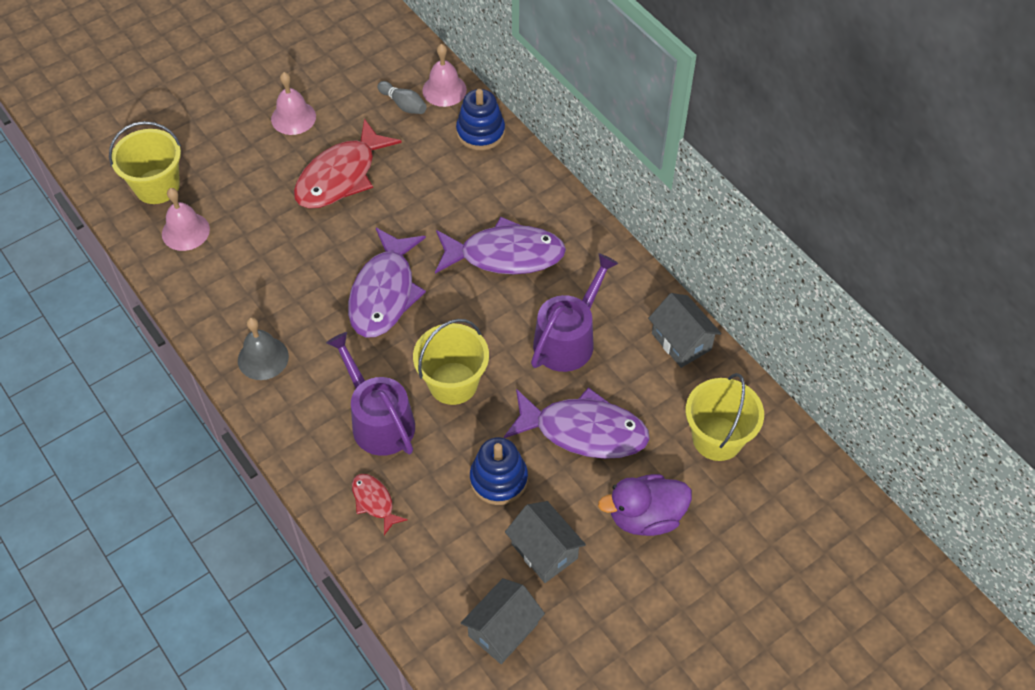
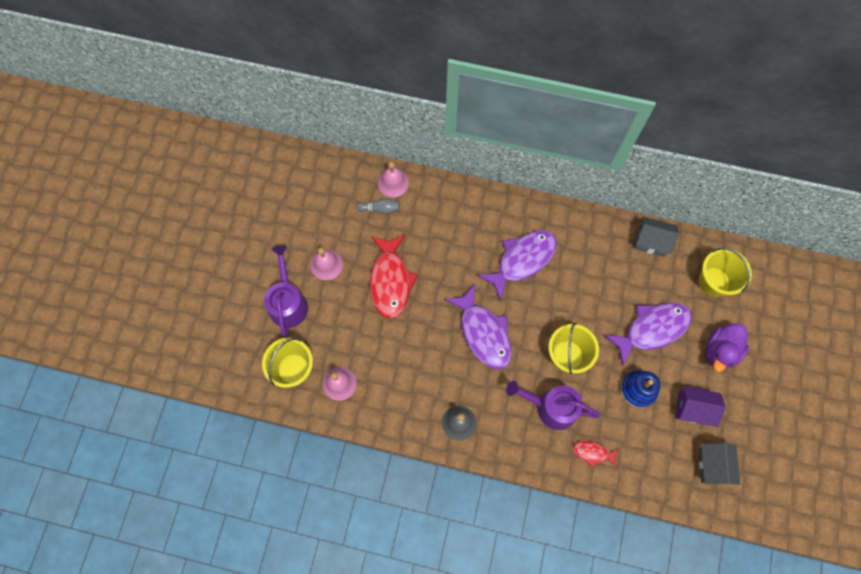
camera: 40 degrees left, 15 degrees up
blue stacking toy [456,89,505,150] -> none
grey house [505,501,586,583] -> purple house [676,386,726,427]
purple watering can [531,253,619,372] -> purple watering can moved to [264,246,308,338]

